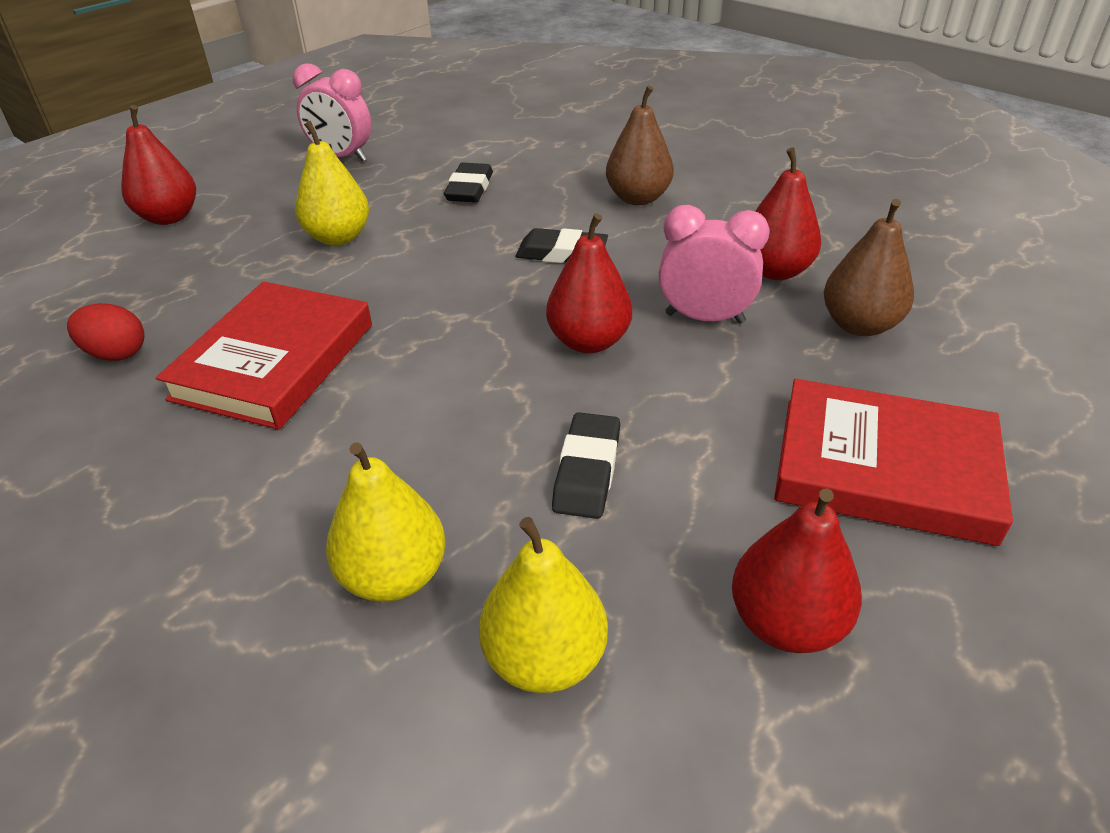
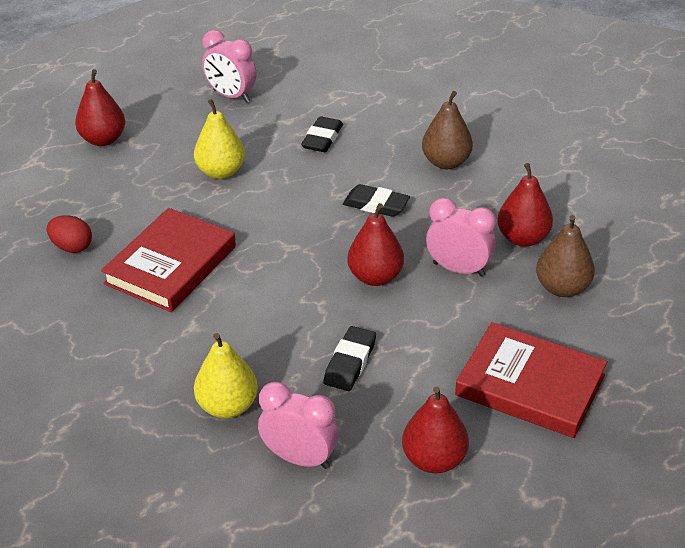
camera: 10 degrees right, 0 degrees up
yellow pear [479,517,608,693] -> pink clock [258,382,339,469]

